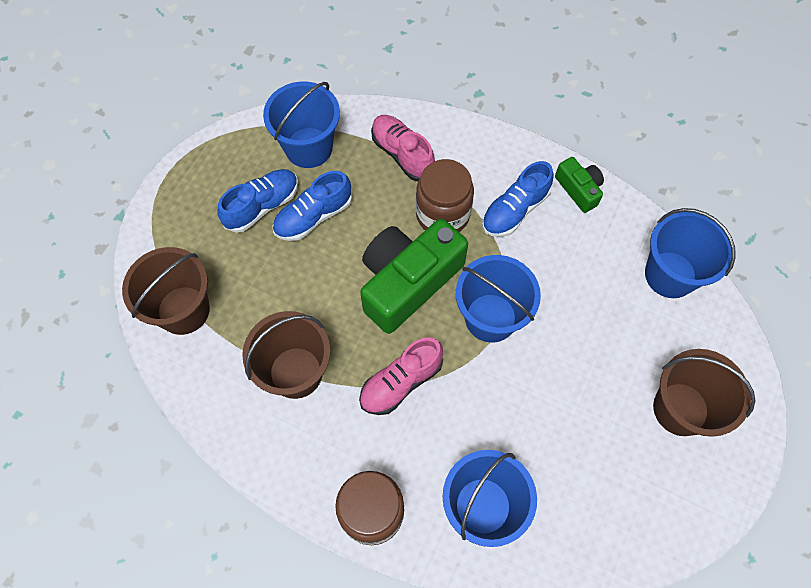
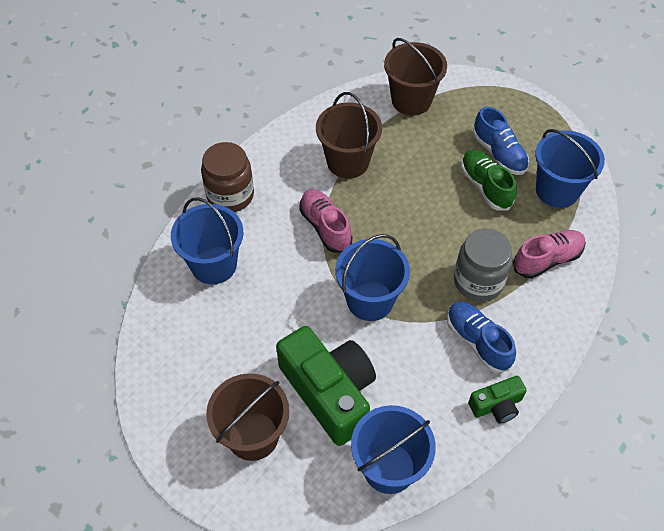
camera: 100 degrees right, 10 degrees down
blue shoe [272,171,352,241] -> green shoe [461,150,516,210]
green camera [360,219,468,334] -> green camera moved to [276,326,376,446]
brown jar [416,159,474,232] -> grey jar [454,228,513,302]

